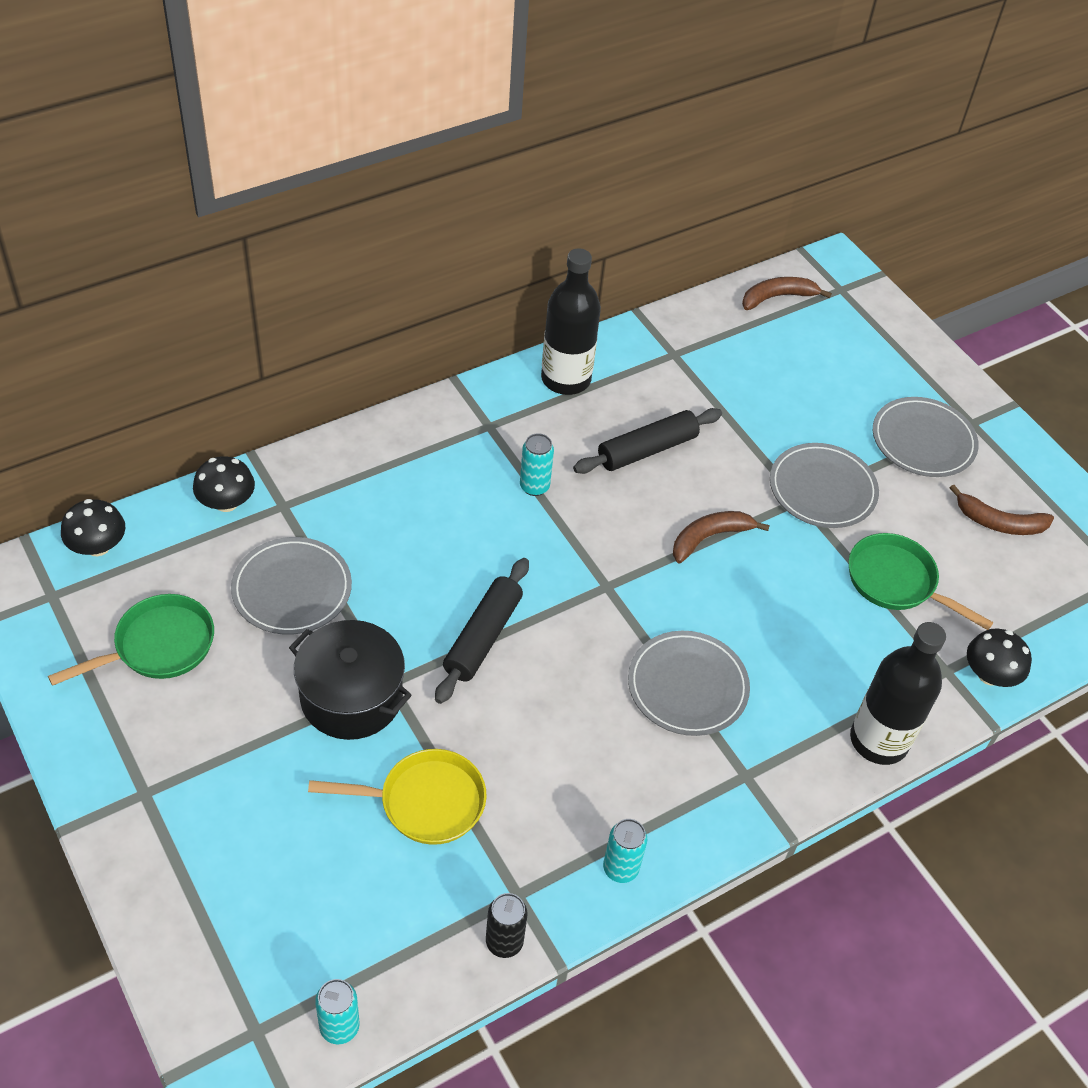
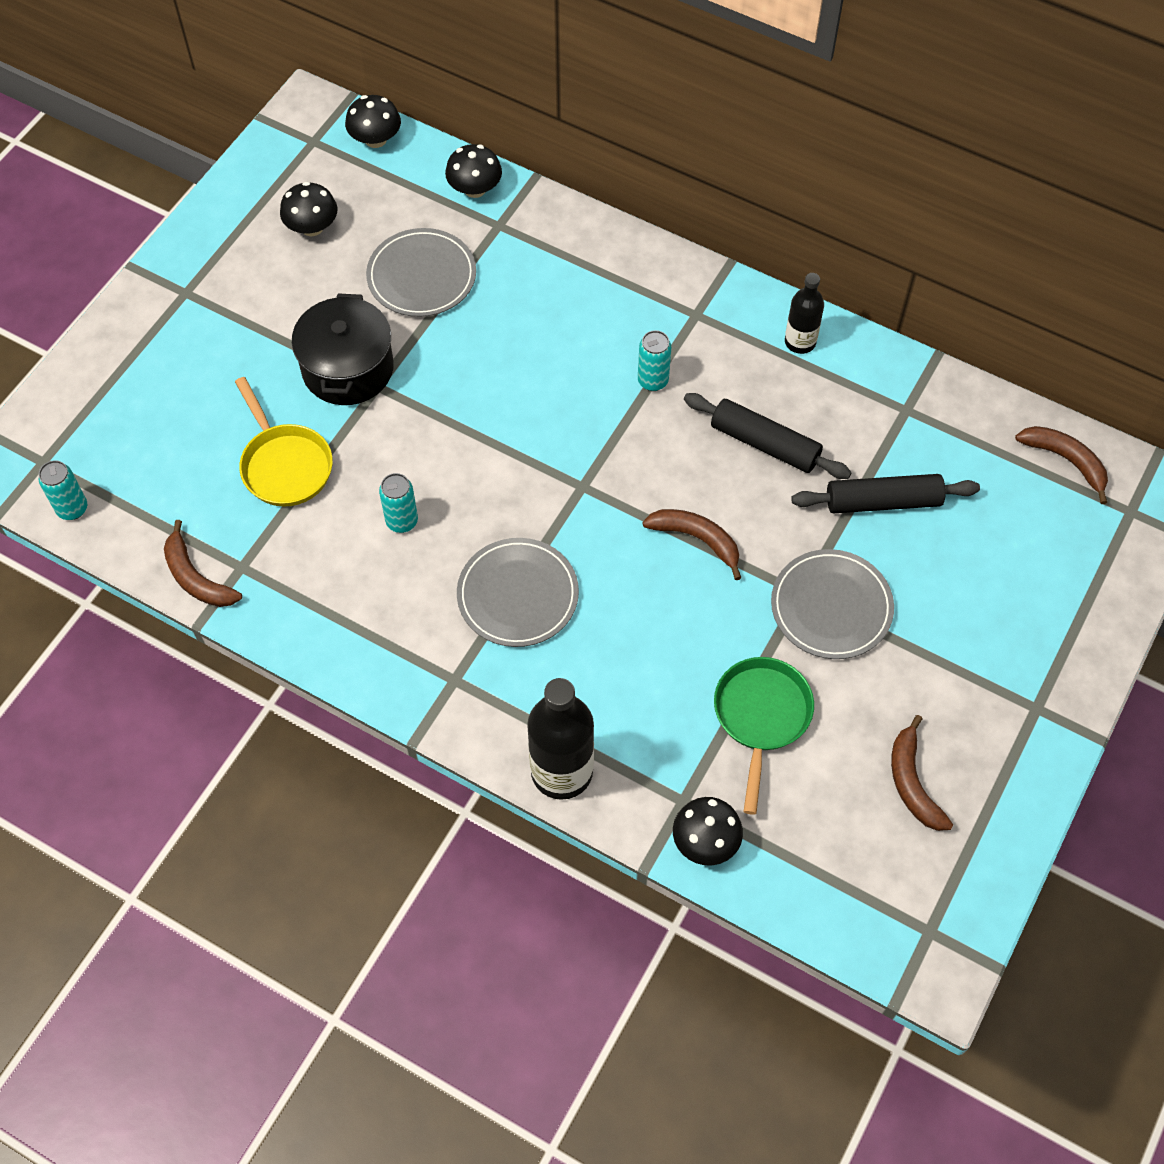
camera: 65 degrees right, 10 degrees up
green pan [48,594,214,686] -> black mushroom [280,182,337,236]
black rolling pin [435,558,529,704] -> black rolling pin moved to [791,474,980,514]
black can [486,893,528,958] -> brown banana [164,520,242,607]
black bottle [541,248,601,395] -> black bottle [785,273,824,354], size x0.59
turquoise can [603,819,647,883] -> turquoise can moved to [379,473,418,533]
grey plate [873,397,979,477] -> none

